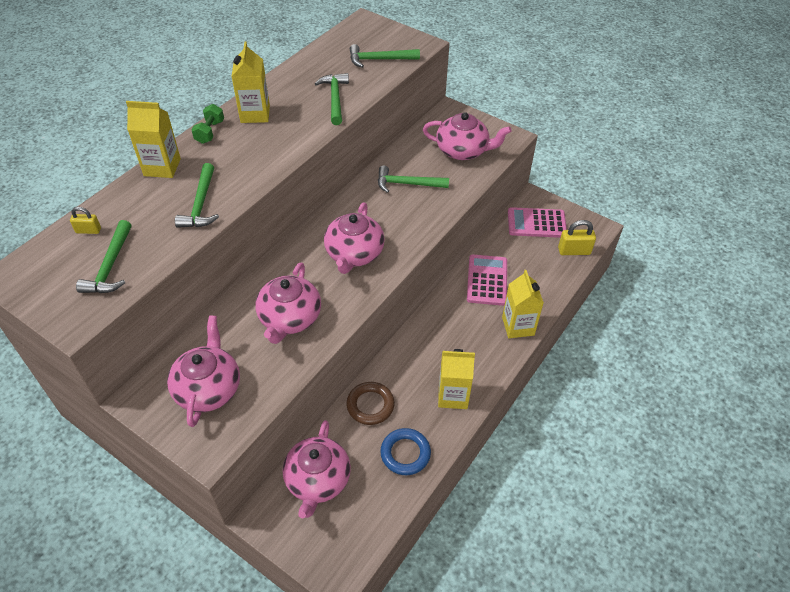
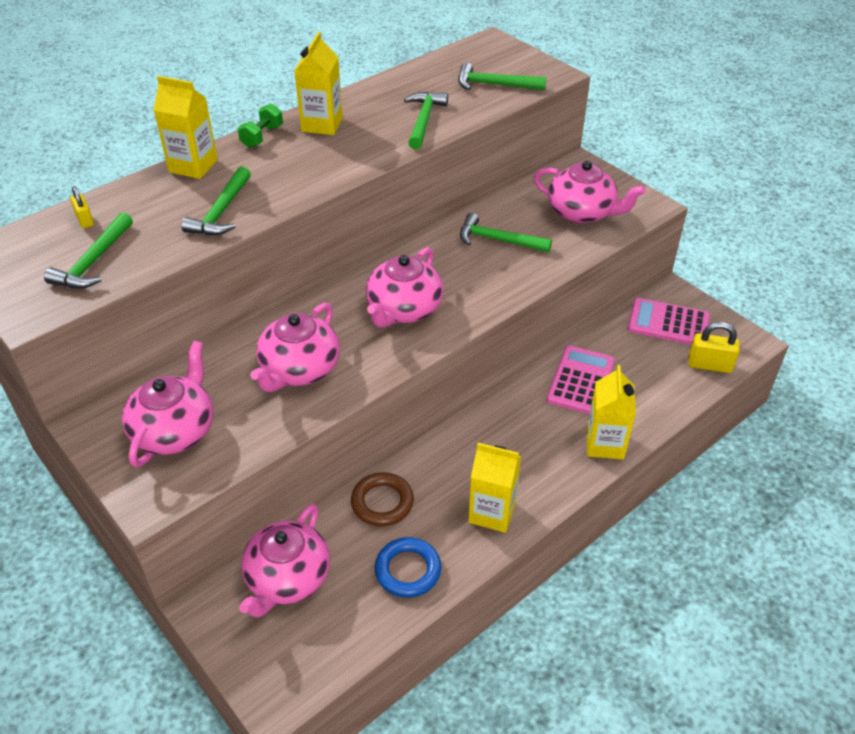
camera: 15 degrees right, 5 degrees down
yellow padlock [70,207,101,234] -> yellow padlock turned 45 degrees clockwise [70,186,94,228]

